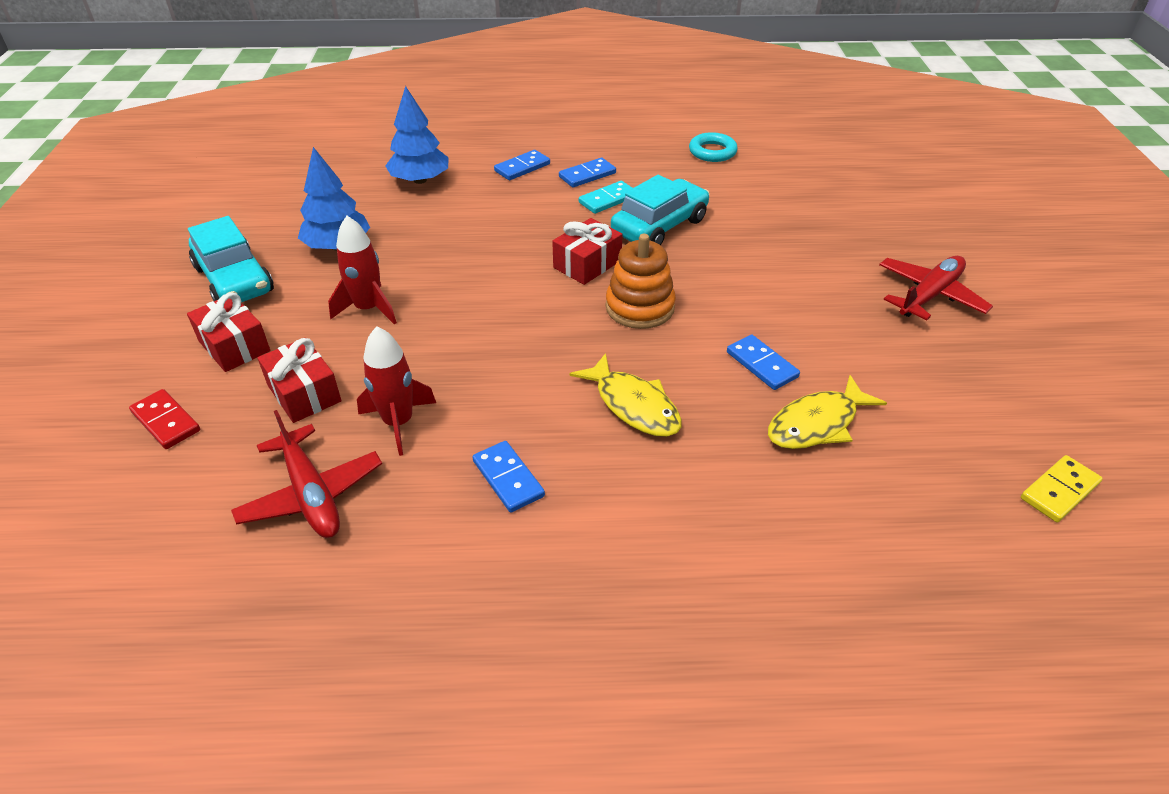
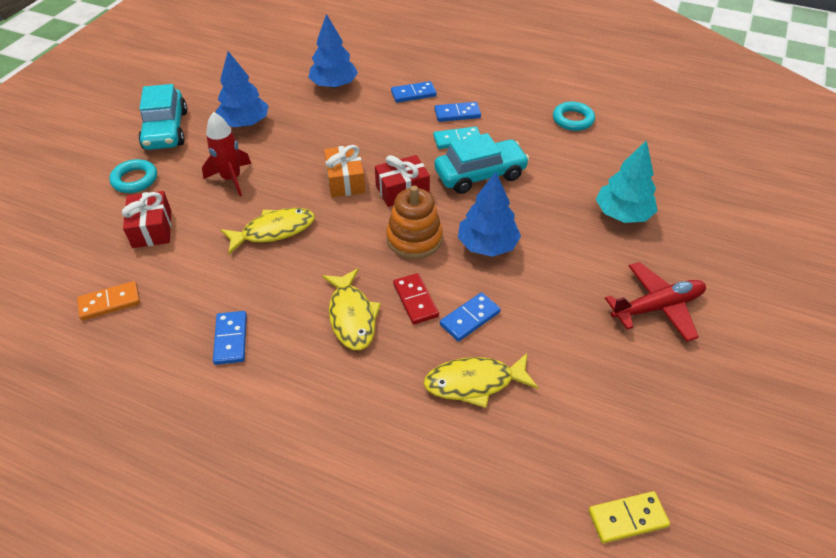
camera: 25 degrees right, 5 degrees up
red domino [129,389,200,449] -> red domino moved to [393,273,439,325]
red gift [187,293,270,372] -> turquoise ring [109,159,157,193]
red plane [231,410,382,538] -> orange domino [77,281,140,320]
red rocket [357,326,436,456] -> none
blue domino [727,334,800,390] -> blue domino turned 60 degrees clockwise [440,292,501,342]
none -> yellow fish [220,208,315,254]
none -> orange gift [324,145,365,197]
none -> blue tree [458,172,521,257]
none -> turquoise tree [596,140,657,223]

